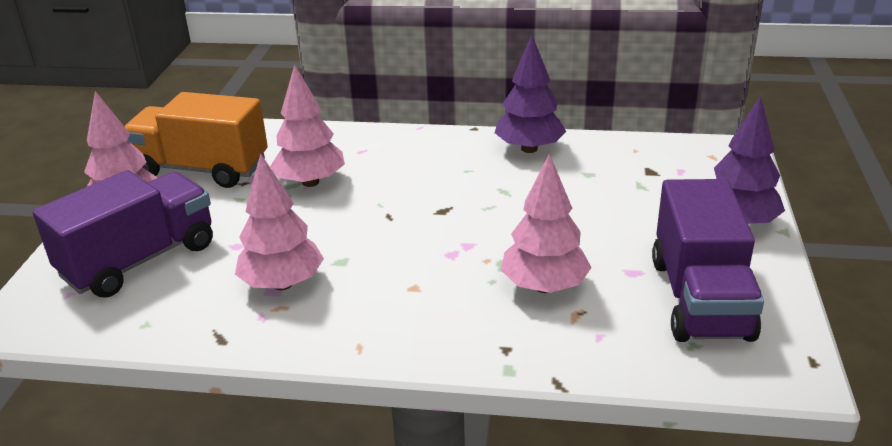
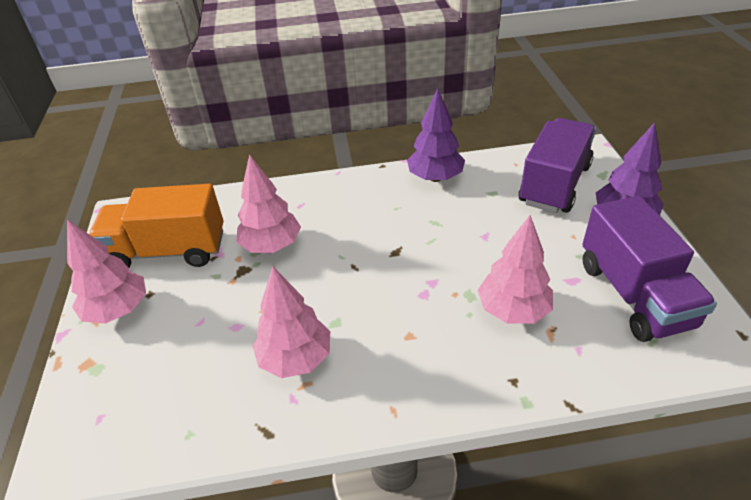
camera: 15 degrees left, 10 degrees up
purple truck [33,170,213,298] -> purple truck moved to [519,118,596,213]

